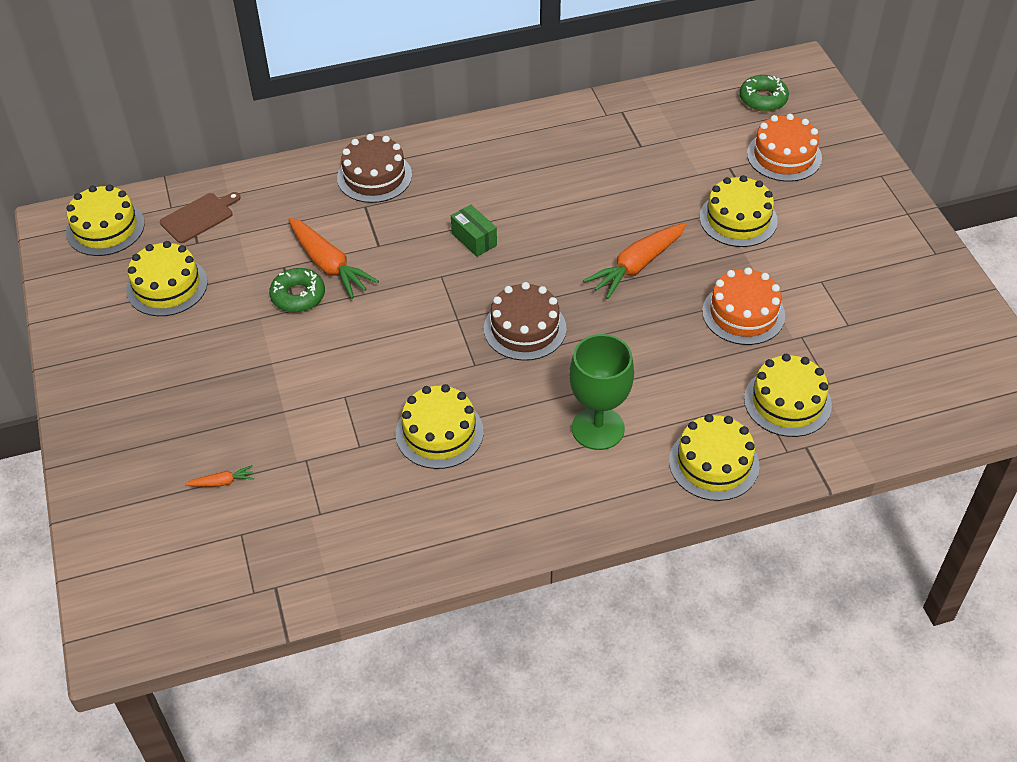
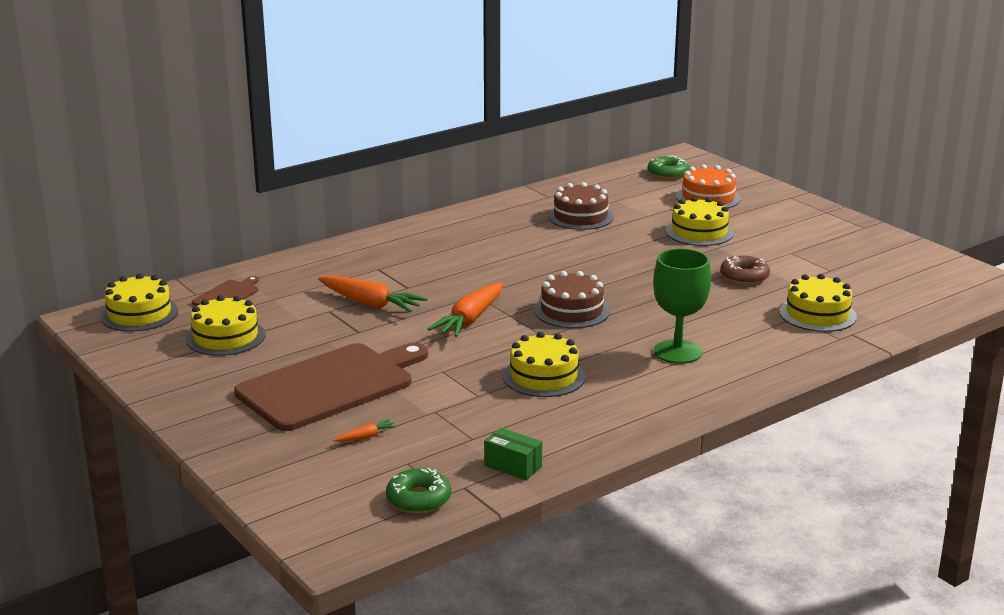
camera: 20 degrees left, 25 degrees down
green donut [269,268,325,313] -> green donut moved to [386,468,451,513]
brown cake [337,134,412,203] -> brown cake moved to [548,182,614,230]
green box [451,205,497,257] -> green box moved to [484,428,542,480]
orange carrot [583,223,687,299] -> orange carrot moved to [428,283,503,337]
yellow cake [669,414,759,501] -> none
orange cake [702,267,785,345] -> brown donut [720,255,770,285]
none -> brown cutting board [234,343,428,431]

